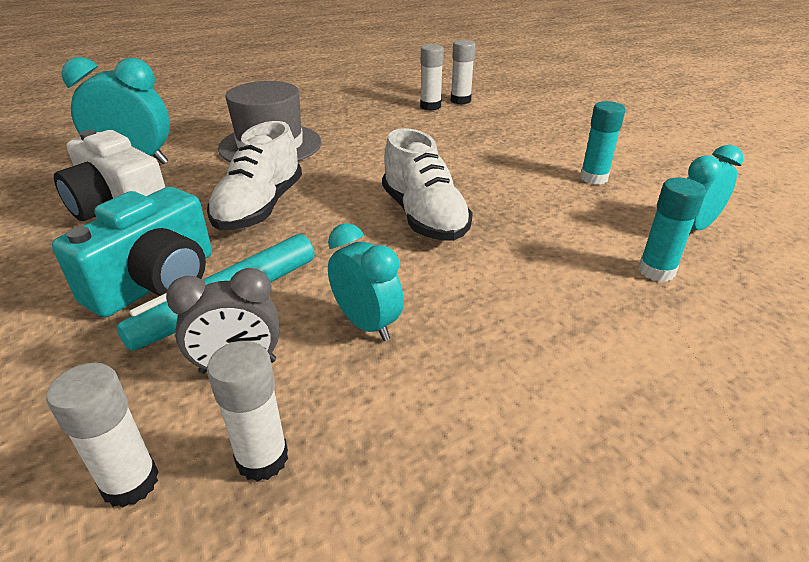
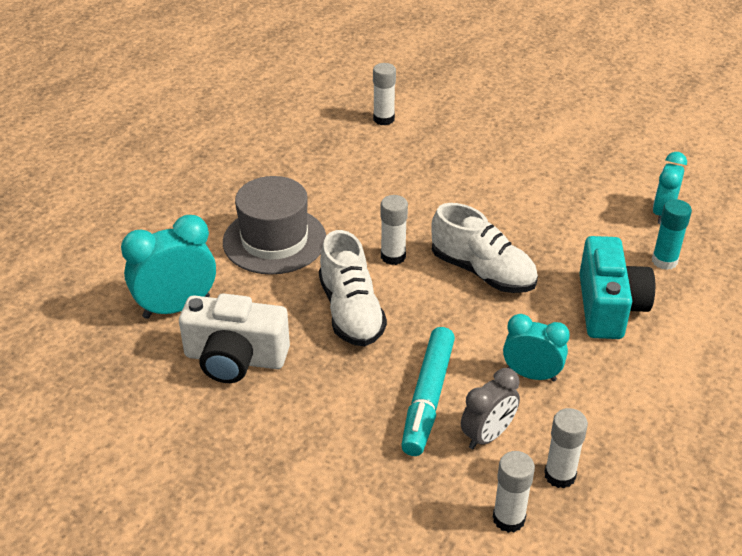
camera: 30 degrees left, 5 degrees up
turquoise camera [52,187,212,317] -> turquoise camera moved to [579,236,655,339]
white glue stick [420,44,444,111] -> white glue stick moved to [381,195,408,265]
turquoise glue stick [580,101,625,185] -> none

